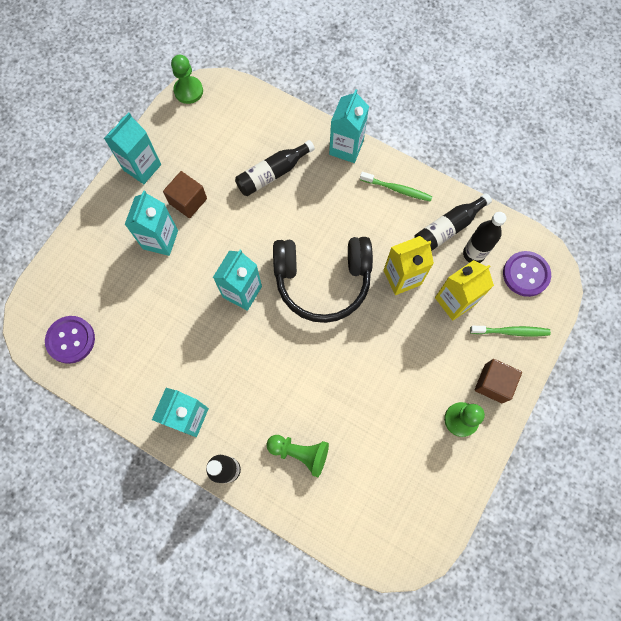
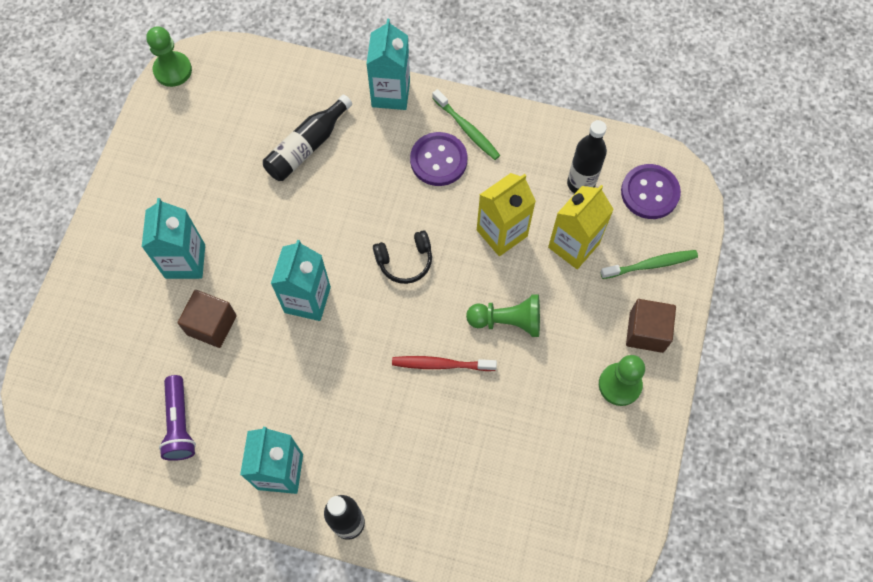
camera: 15 degrees left, 5 degrees down
purple button [45,316,95,364] -> purple button moved to [410,132,467,186]
turquoise carton [104,112,161,184] -> none
brown cube [163,171,207,218] -> brown cube moved to [178,290,237,348]
green pawn [266,435,329,477] -> green pawn moved to [466,294,540,337]
black headphones [273,237,373,323] -> black headphones [373,230,432,284], size x0.45
green toothbrush [360,172,432,202] -> green toothbrush turned 45 degrees clockwise [432,89,500,160]
black bottle [414,193,492,251] -> none
none -> purple flashlight [159,375,196,461]
none -> red toothbrush [392,356,497,371]

